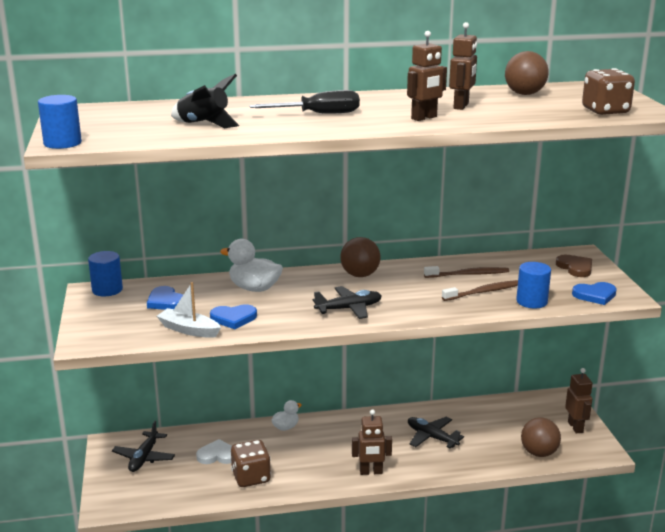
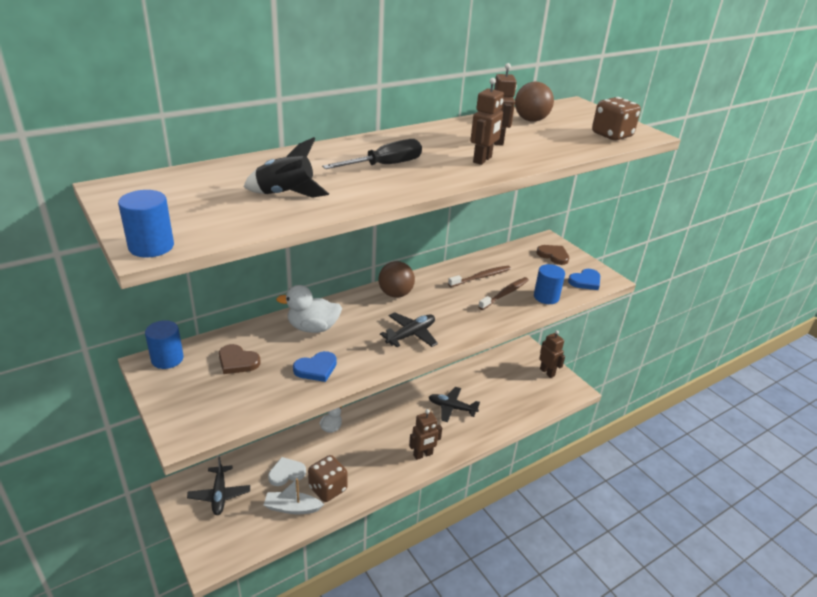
camera: 25 degrees left, 10 degrees up
blue heart [147,286,183,310] -> brown heart [219,344,261,374]
white boat [157,282,221,338] -> white boat moved to [264,478,324,514]
brown ball [521,417,561,457] -> none

